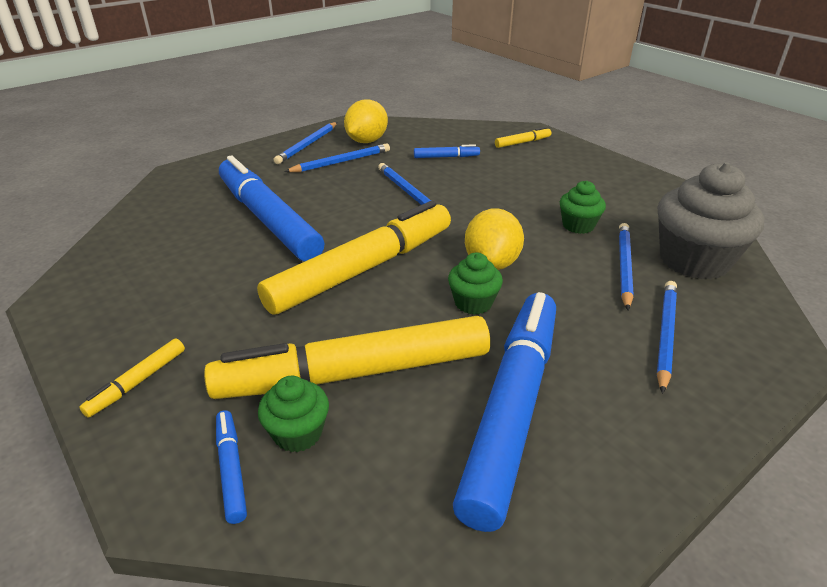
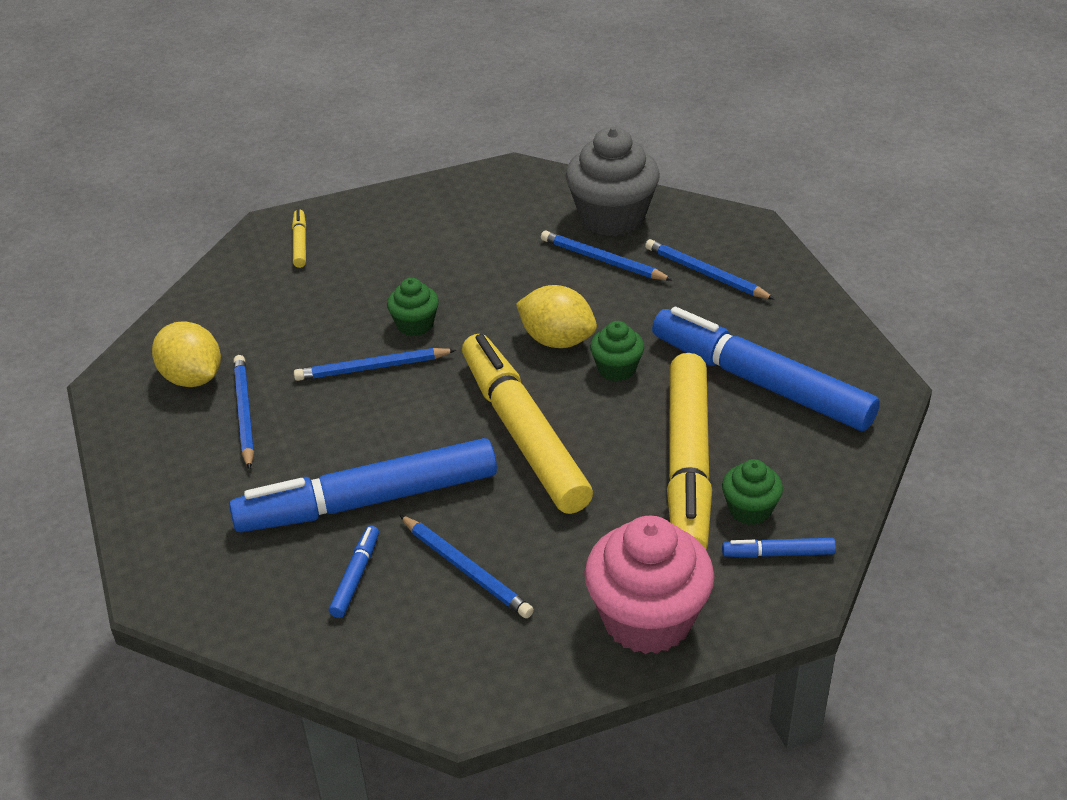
camera: 70 degrees left, 5 degrees up
yellow marker [79,338,185,417] -> pink cupcake [584,515,714,654]
blue pencil [273,122,338,164] -> blue pencil moved to [399,515,534,618]
blue marker [414,144,480,158] -> blue marker moved to [329,526,379,618]
green cupcake [560,181,606,234] -> green cupcake moved to [387,278,439,336]

